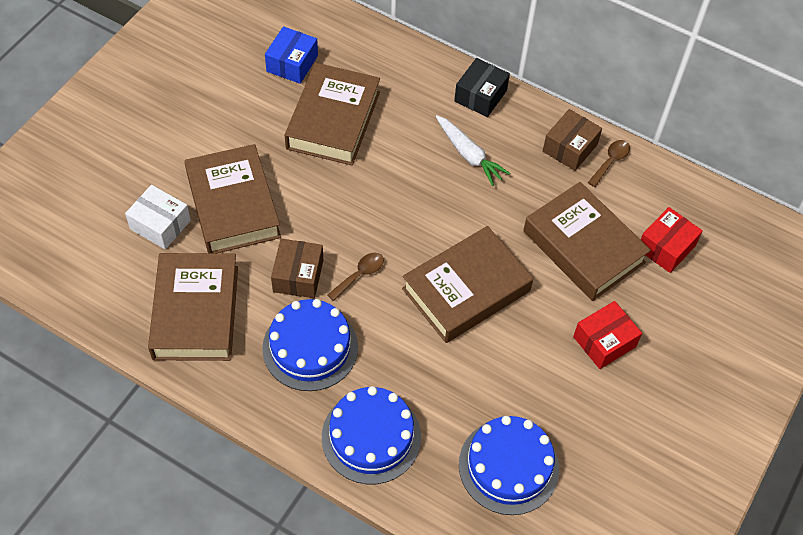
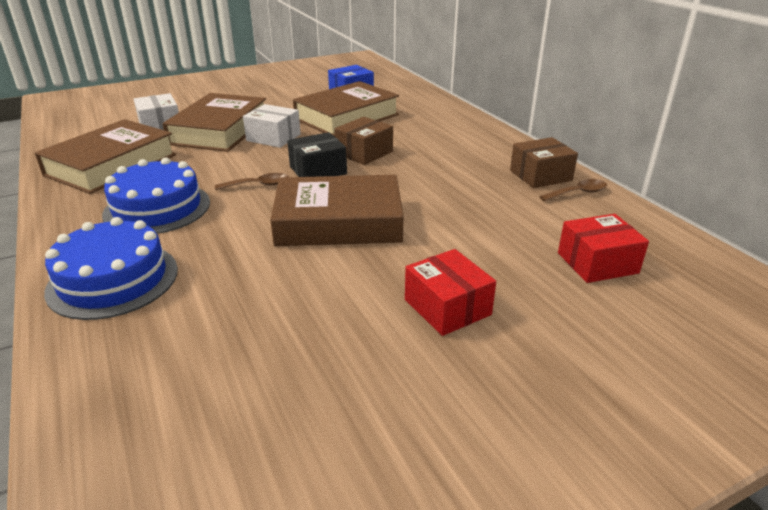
camera: 35 degrees right, 25 degrees down
brown box [271,239,323,298] -> brown box moved to [334,117,393,165]
white carrot [435,115,510,186] -> none
black box [454,58,510,117] -> black box moved to [287,132,347,177]
blue cake [459,416,559,515] -> none
brown book [523,182,651,301] -> none
red box [573,301,642,369] -> red box turned 60 degrees clockwise [405,249,496,336]
none -> white box [243,104,301,148]

